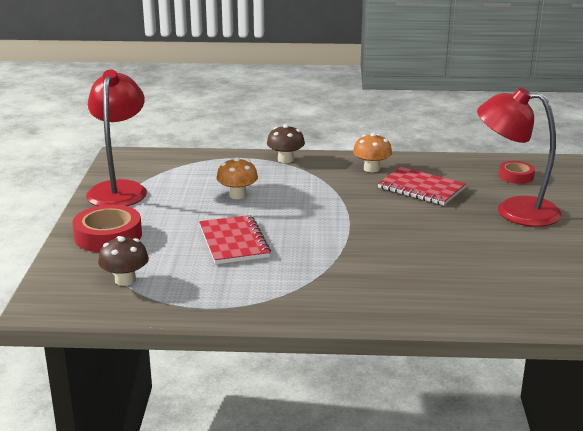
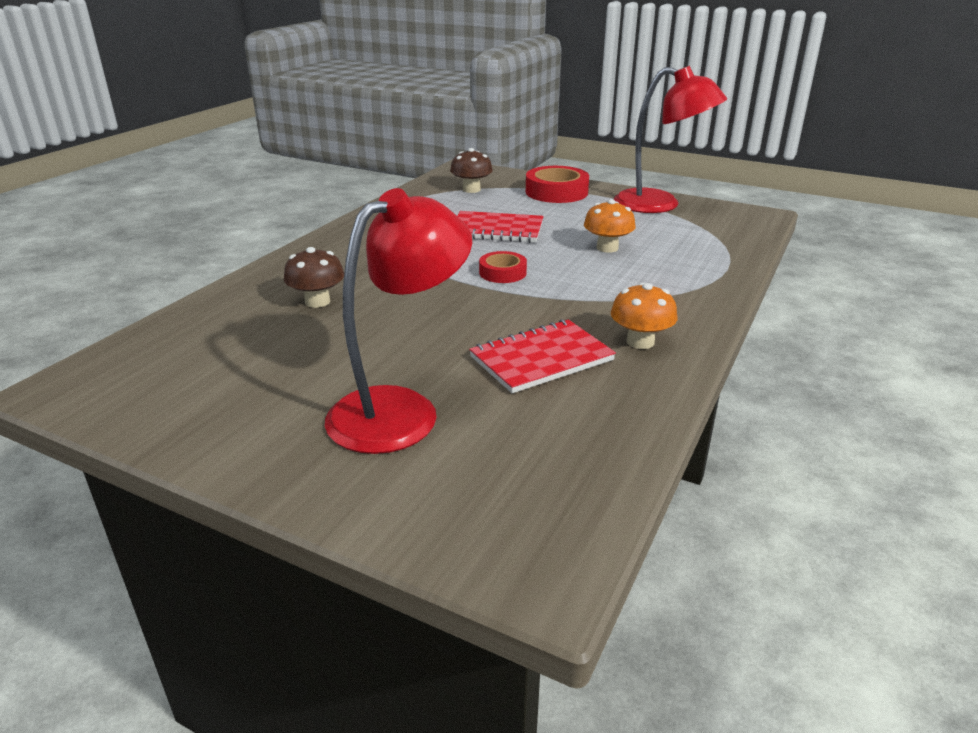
camera: 115 degrees right, 5 degrees up
brown mushroom [267,124,305,163] -> brown mushroom moved to [284,247,344,308]
red tape [499,161,535,184] -> red tape moved to [479,251,527,283]

